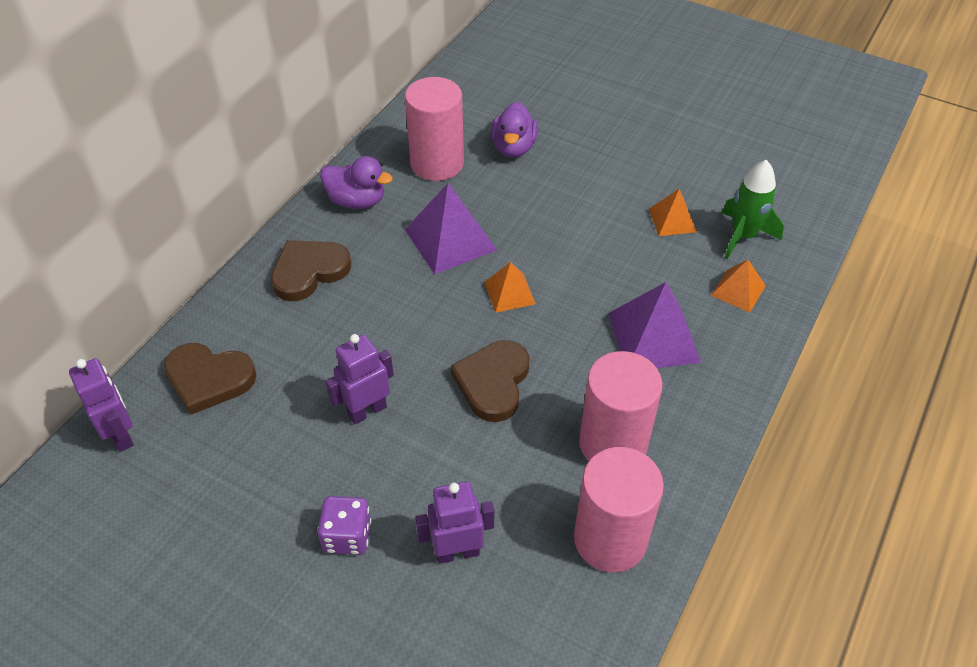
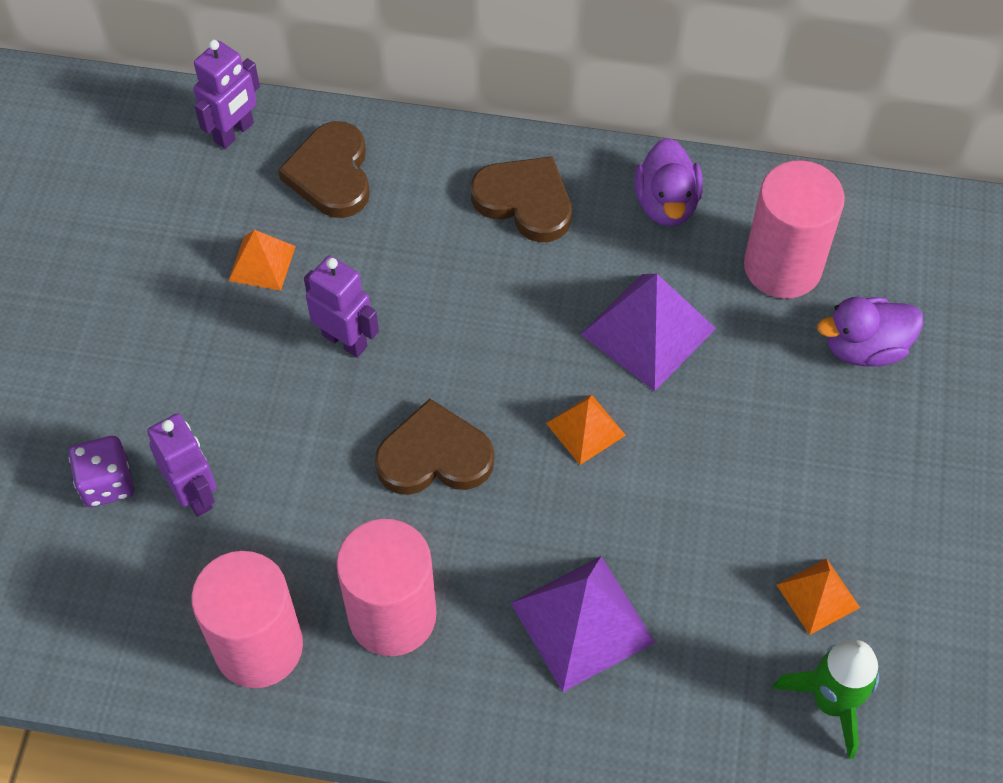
camera: 70 degrees right, 10 degrees up
purple dice [317,496,372,555] -> purple dice moved to [69,436,134,507]
orange pyramid [711,260,766,313] -> orange pyramid moved to [228,230,296,291]

